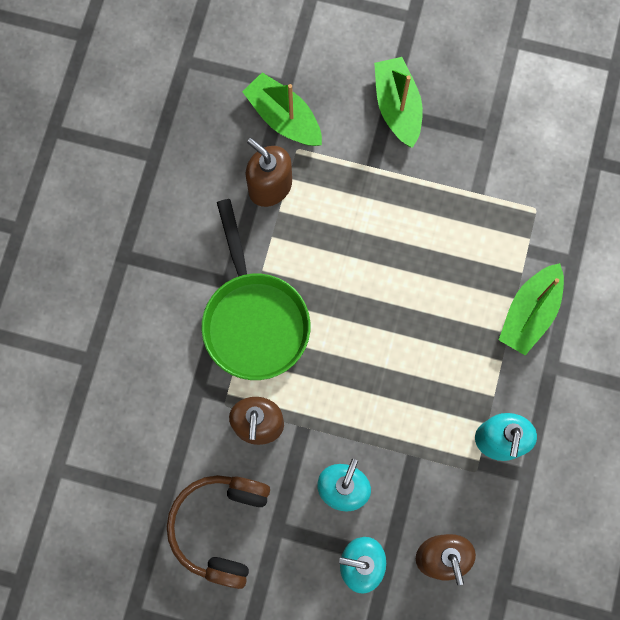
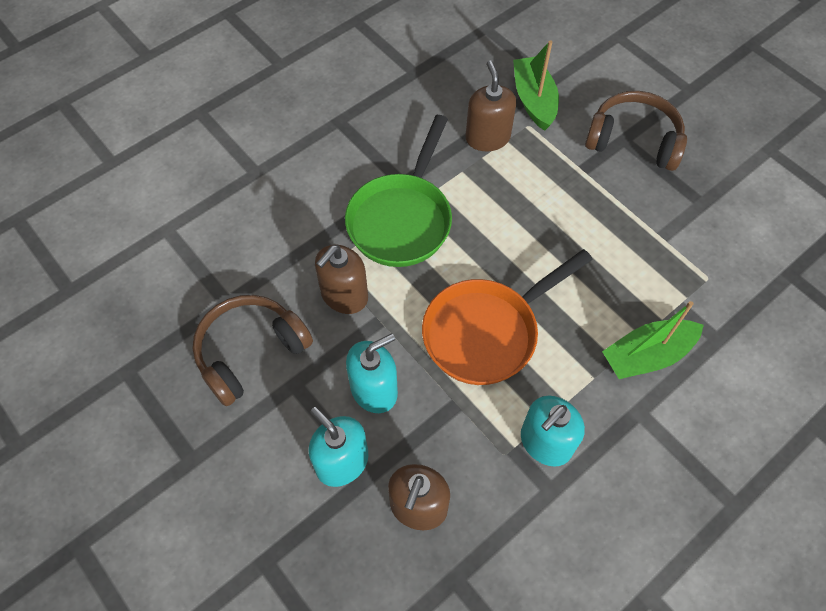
camera: 35 degrees right, 15 degrees down
green boat [374,57,423,148] -> brown headphones [585,91,687,171]
none -> orange pan [422,249,593,385]

